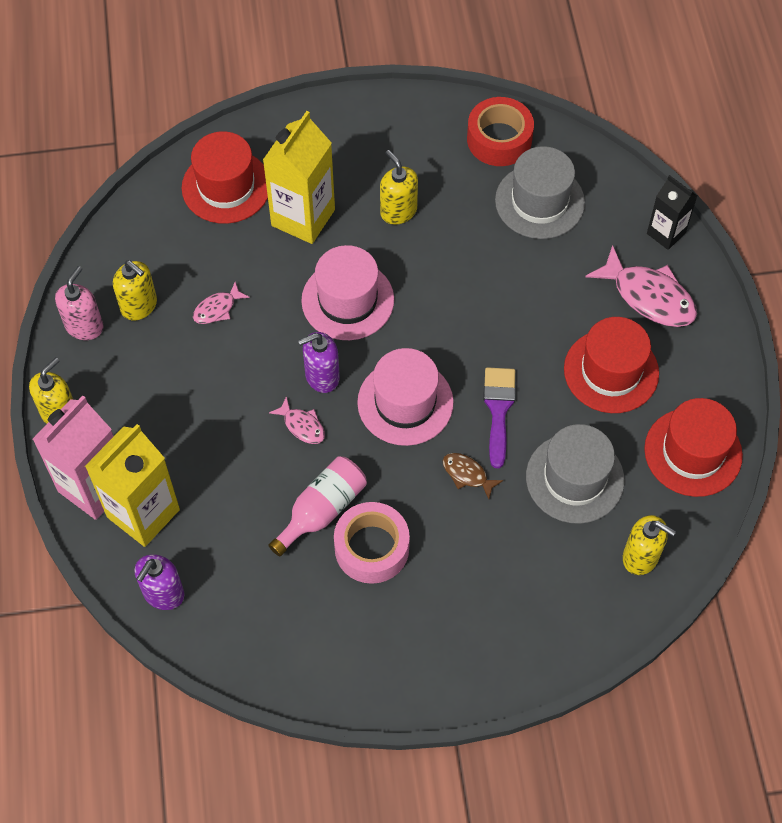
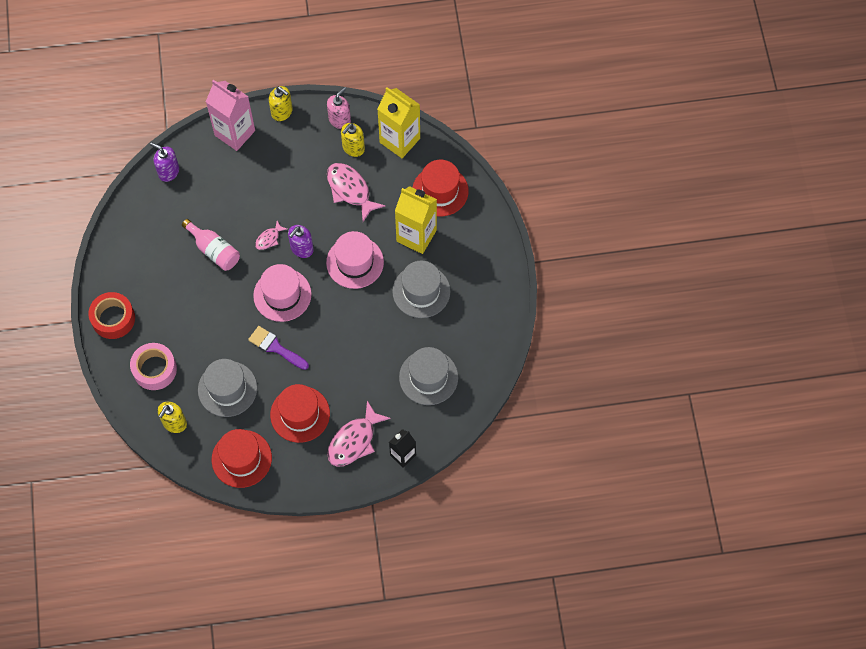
camera: 90 degrees right, 5 degrees up
pink soap dispenser [55,266,104,340] -> pink soap dispenser turned 75 degrees counterclockwise [327,87,351,129]
yellow carton [85,424,180,547] -> yellow carton moved to [377,87,420,158]
pink fish [193,282,250,324] -> pink fish [327,163,385,222], size x1.93
purple soap dispenser [298,332,340,393] -> purple soap dispenser turned 120 degrees counterclockwise [288,225,314,258]
pink tape [334,502,410,584] -> pink tape moved to [130,343,177,390]
yellow soap dispenser [380,150,418,225] -> grey hat [392,260,450,318]
brown fish [443,453,503,499] -> none
red tape [467,97,534,166] -> red tape moved to [88,292,135,339]
purple brush [483,367,516,468] -> purple brush turned 150 degrees counterclockwise [248,326,309,370]

